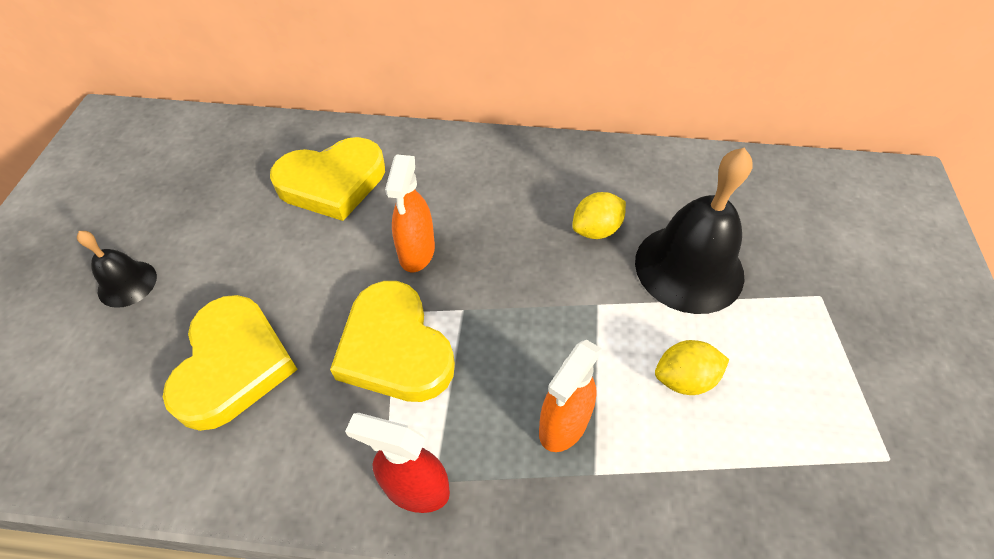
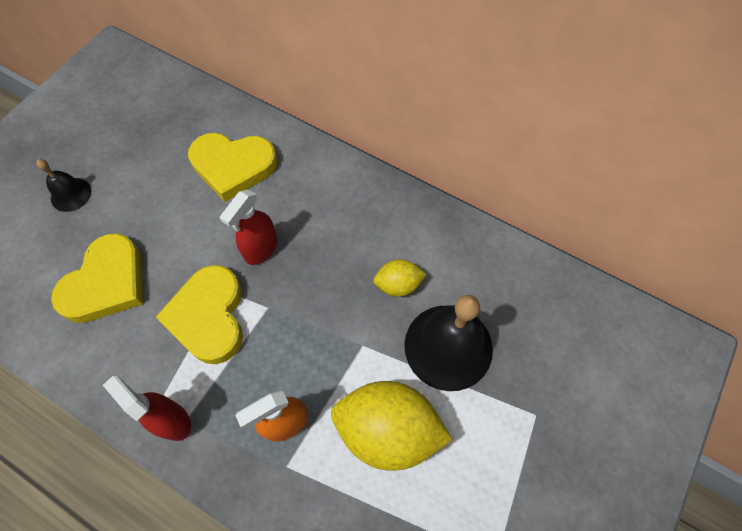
camera: 25 degrees right, 10 degrees up
orange spray bottle [385,154,435,272] -> red spray bottle [220,190,277,265]
yellow lemon [655,340,729,395] -> yellow lemon [331,381,453,471], size x1.97

